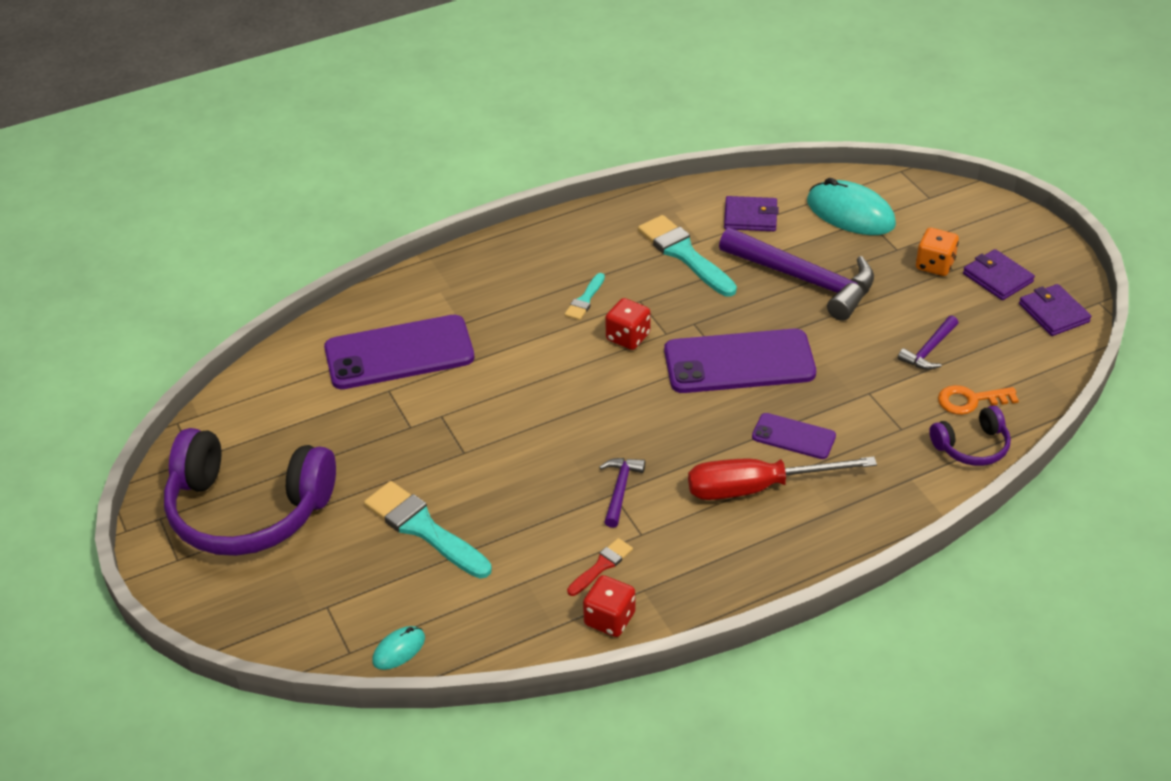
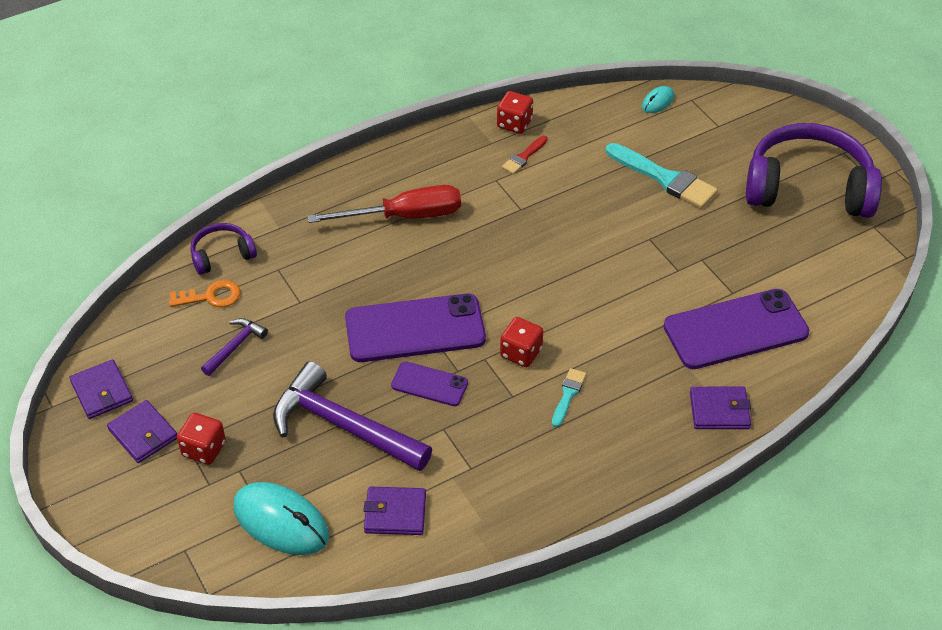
camera: 175 degrees right, 5 degrees up
purple hammer [599,458,645,528] -> none
turquoise brush [638,215,737,297] -> none
purple phone [752,413,836,459] -> purple phone moved to [391,361,468,406]
orange dice [916,228,959,276] -> red dice [177,413,226,465]
none -> purple wallet [690,387,751,429]

